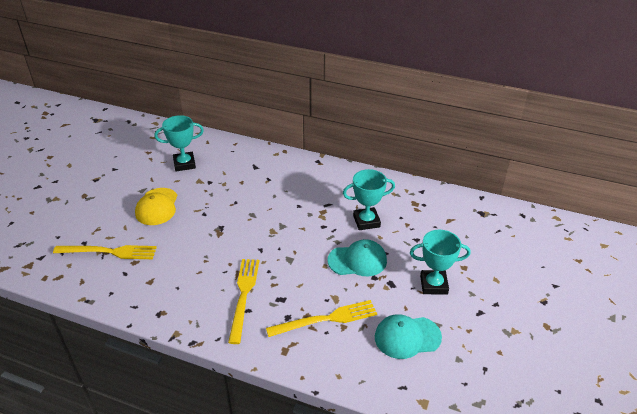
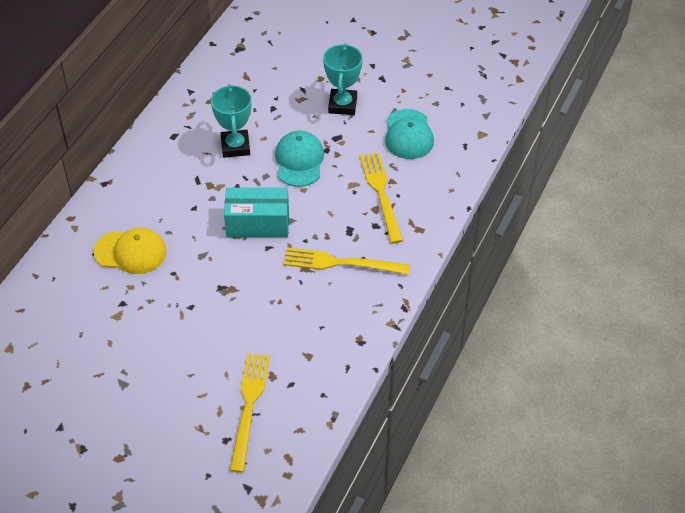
camera: 85 degrees left, 10 degrees up
yellow cap [135,188,178,225] -> yellow cap moved to [93,228,167,274]
turquoise trophy [155,115,204,171] -> none
none -> turquoise box [224,187,289,237]

